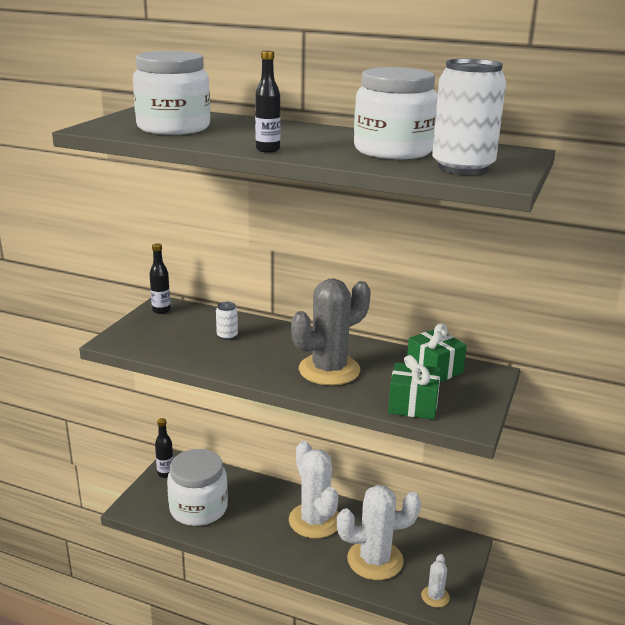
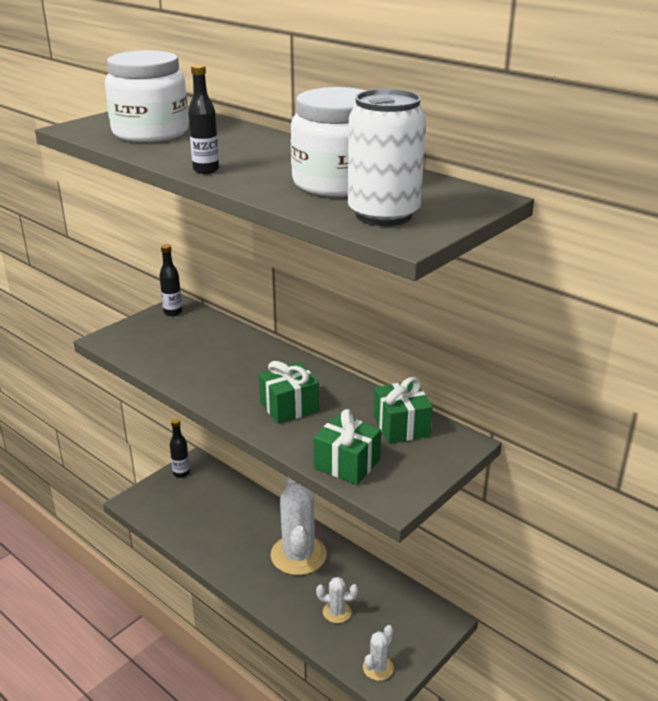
camera: 20 degrees right, 5 degrees up
white jar [167,449,228,526] -> none
white can [216,302,238,340] -> none
grey cactus [291,279,371,385] -> green gift [259,361,319,424]
white cactus [337,485,421,580] -> white cactus [316,577,359,623], size x0.47

